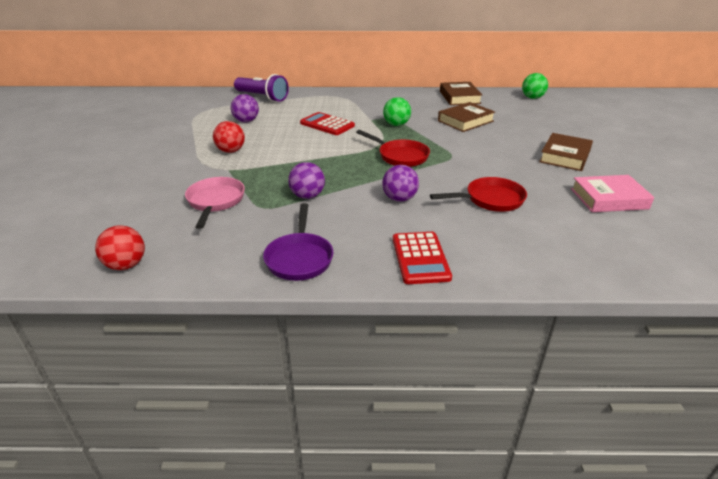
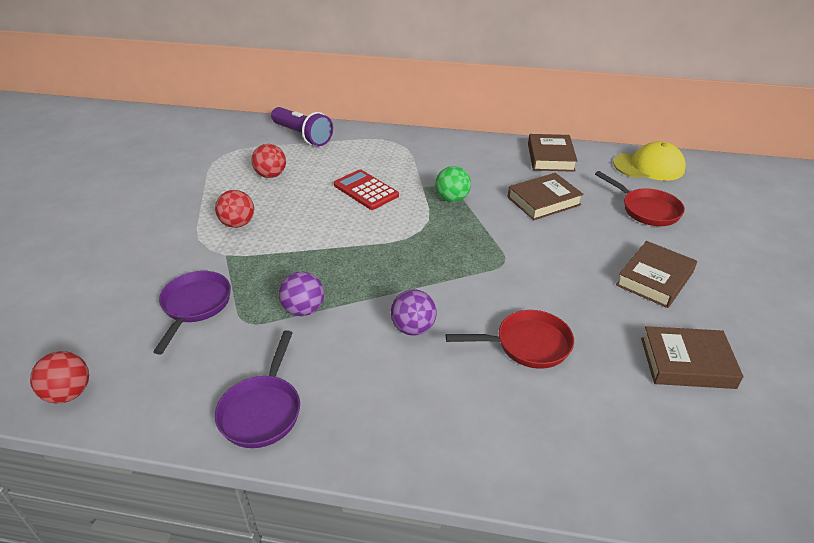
camera: 10 degrees right, 5 degrees up
pink pan [185,177,245,229] -> purple pan [153,271,231,355]
purple ball [231,94,259,123] -> red ball [252,144,286,178]
red pan [356,130,430,167] -> red pan moved to [595,171,685,226]
red calculator [393,232,452,284] -> none
green ball [522,73,548,99] -> yellow cap [613,141,686,181]
pink book [571,175,654,212] -> brown book [641,326,744,389]

